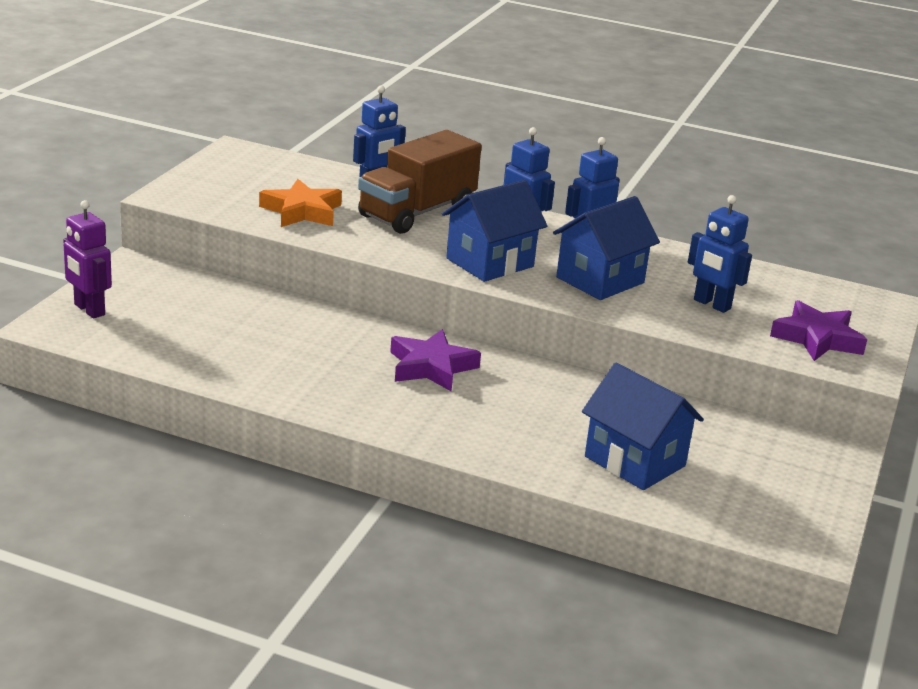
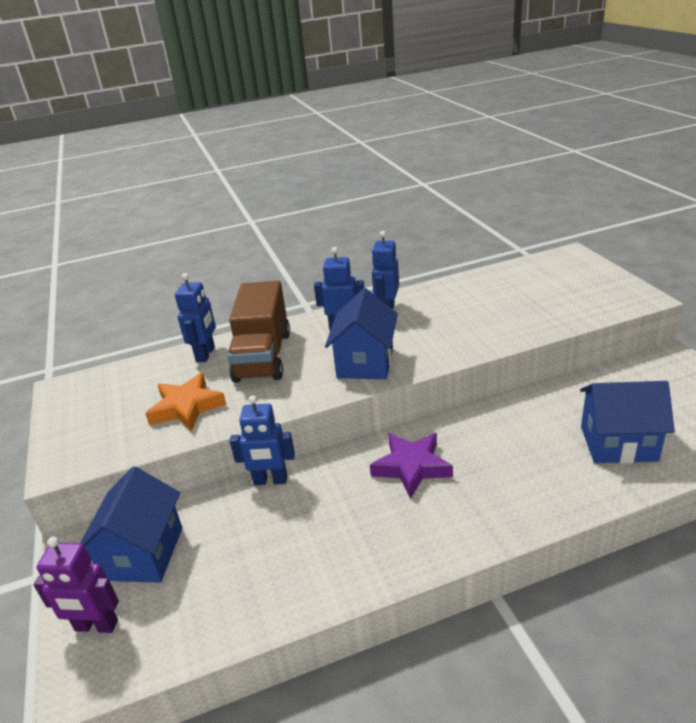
camera: 35 degrees left, 5 degrees up
blue house [553,196,660,300] -> blue house moved to [80,467,182,583]
blue robot [688,195,752,313] -> blue robot moved to [230,395,295,485]
purple star [770,300,867,361] -> none

